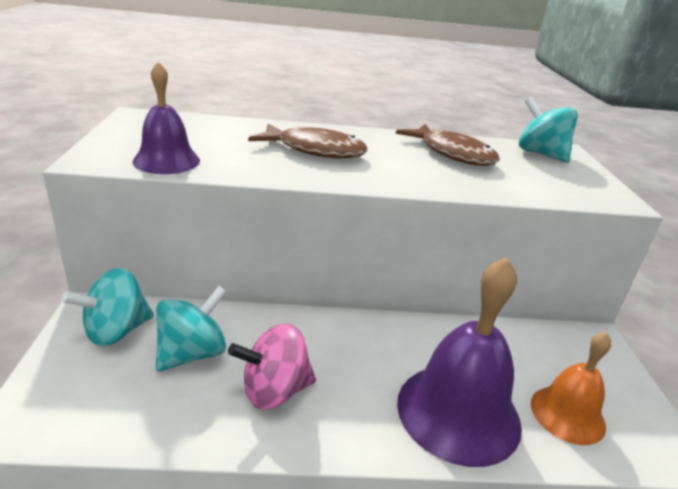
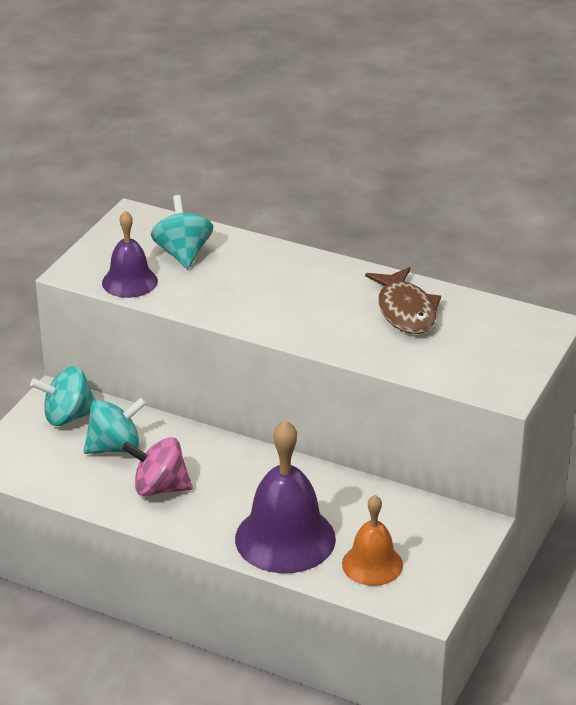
camera: 30 degrees right, 5 degrees up
brown fish [248,123,368,158] -> none
turquoise spinning top [519,97,578,163] -> turquoise spinning top moved to [151,195,213,269]

